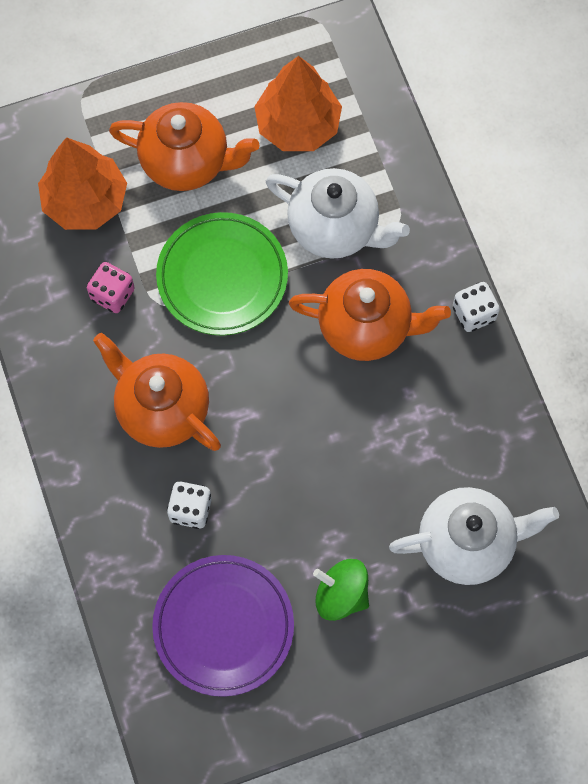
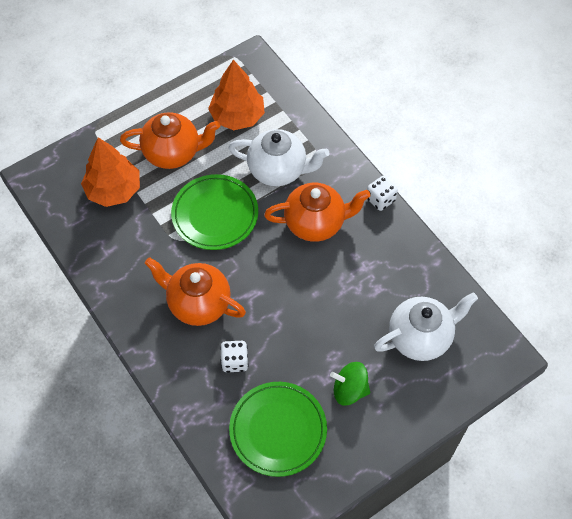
camera: 15 degrees left, 10 degrees down
pink dice [87,262,135,313] -> none
purple plate [152,555,294,697] -> green plate [229,382,327,477]

